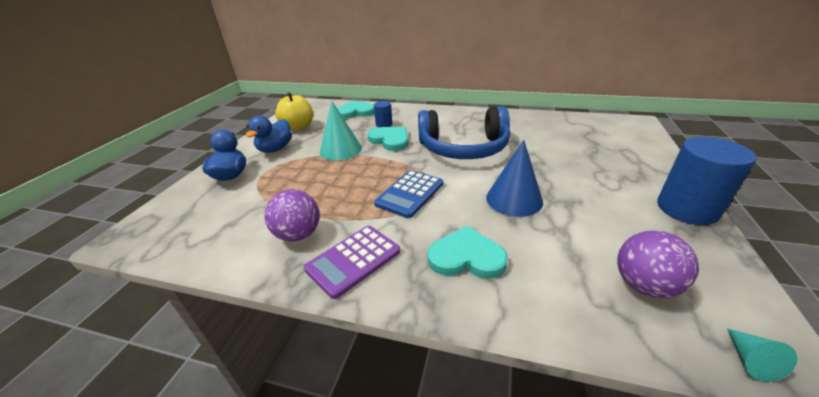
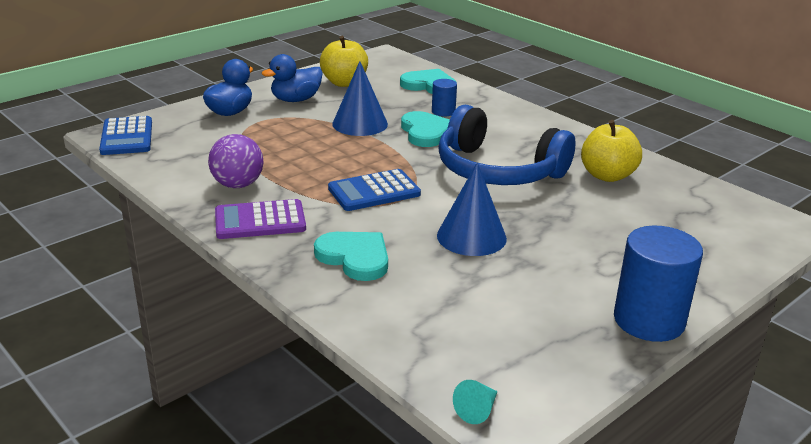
camera: 30 degrees right, 5 degrees down
turquoise cone [320,101,362,161] -> blue cone [332,61,388,136]
purple ball [617,231,699,298] -> none
none -> blue calculator [99,116,152,155]
none -> yellow apple [581,120,642,182]

